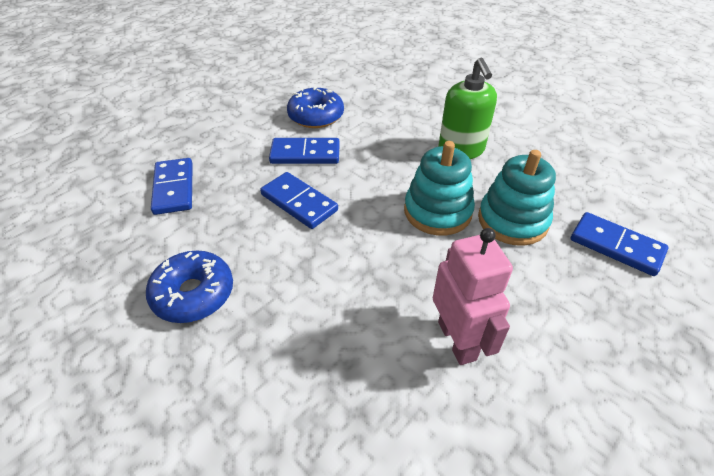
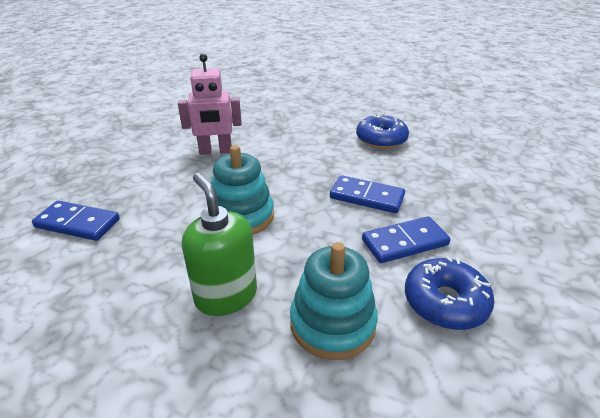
camera: 160 degrees right, 10 degrees down
blue domino [151,158,193,215] -> none
pink robot [433,228,513,365] -> pink robot turned 60 degrees counterclockwise [178,54,242,155]
turquoise stacking toy [478,150,556,246] -> turquoise stacking toy moved to [290,242,378,360]

